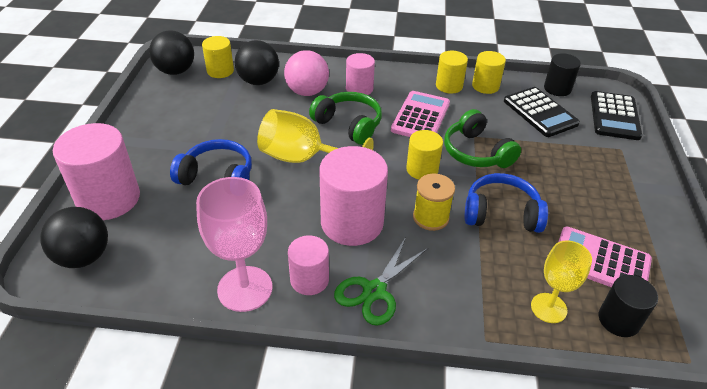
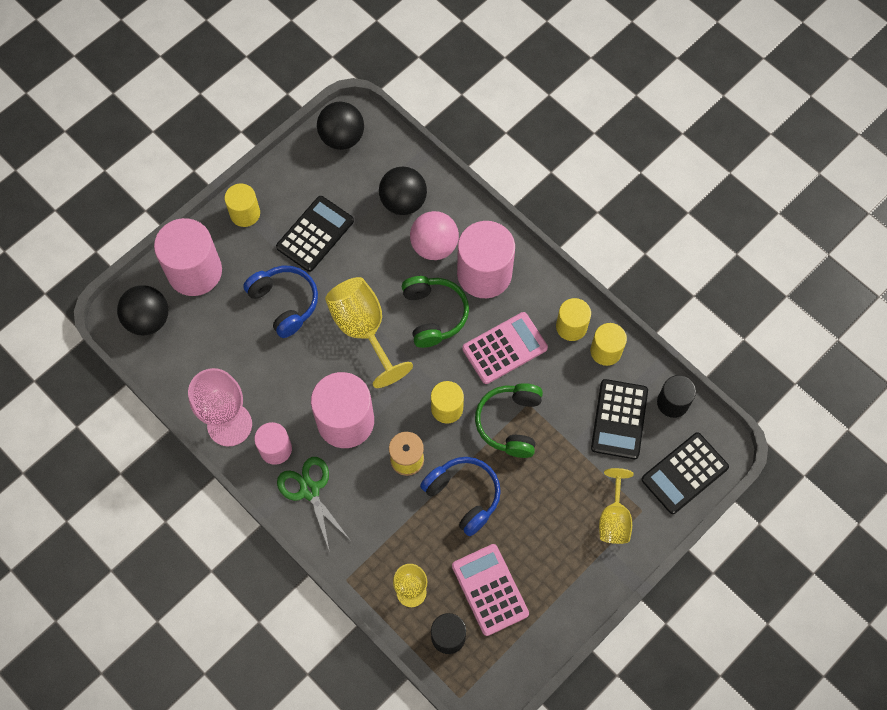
camera: 40 degrees right, 25 degrees up
yellow cylinder [202,36,234,78] -> yellow cylinder moved to [224,183,260,227]
green scissors [334,237,428,326] -> green scissors turned 75 degrees clockwise [277,457,351,552]
pink cylinder [346,53,375,95] -> pink cylinder [457,221,515,298], size x1.77
none -> black calculator [276,196,354,272]
none -> yellow goblet [599,468,634,544]

